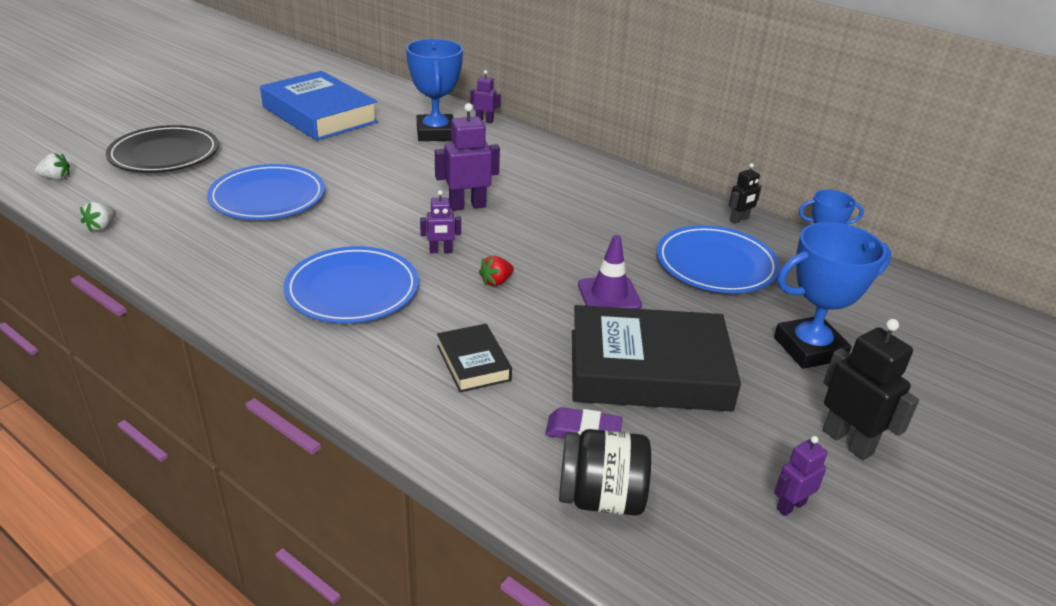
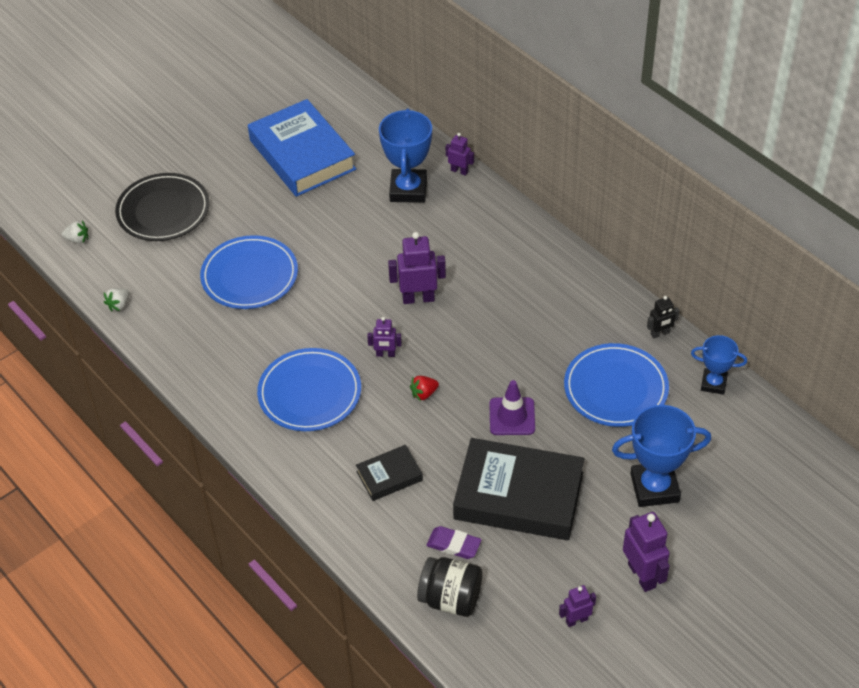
camera: 15 degrees right, 15 degrees up
black book [437,324,512,392] -> black book turned 75 degrees clockwise [356,445,423,501]
black robot [823,319,919,460] -> purple robot [623,512,670,592]

